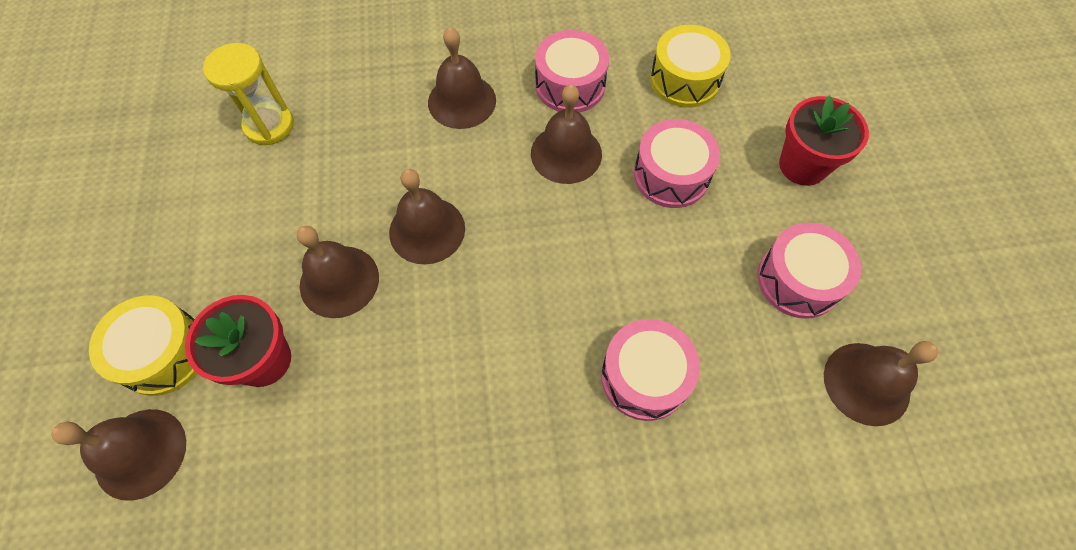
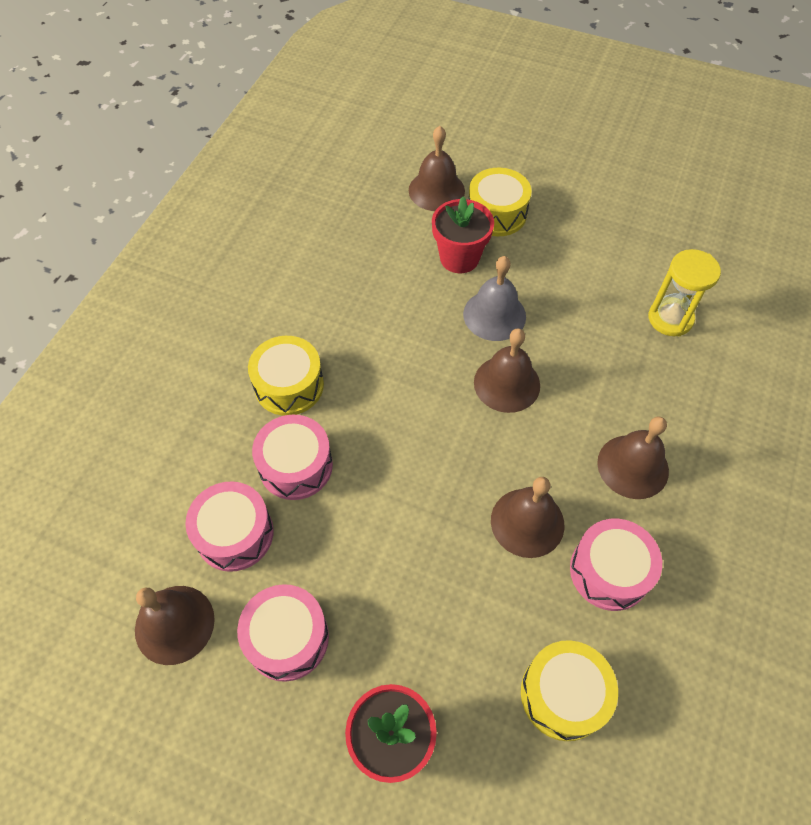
camera: 120 degrees right, 5 degrees down
brown bell [297,225,379,318] -> grey bell [463,256,526,341]
pink drum [634,119,720,208] -> pink drum moved to [185,481,274,572]
none -> yellow drum [248,336,324,416]

